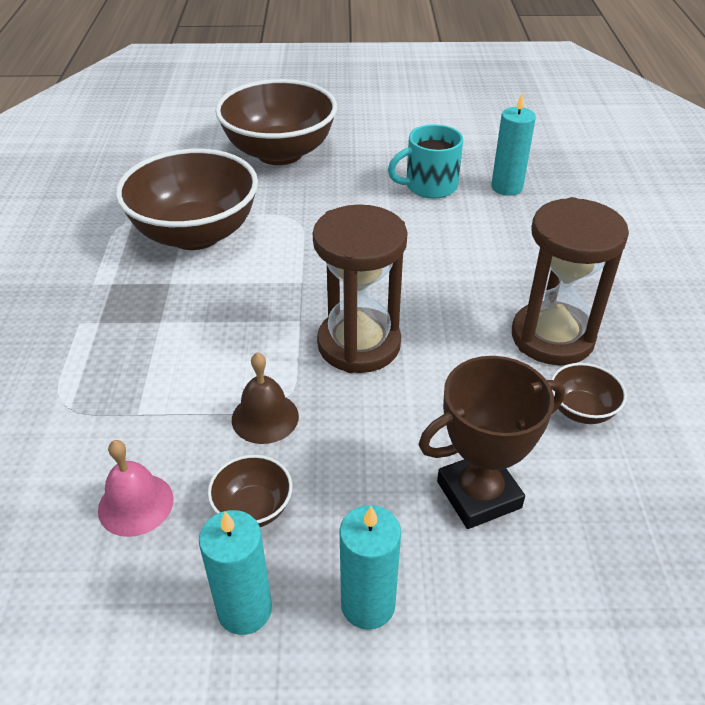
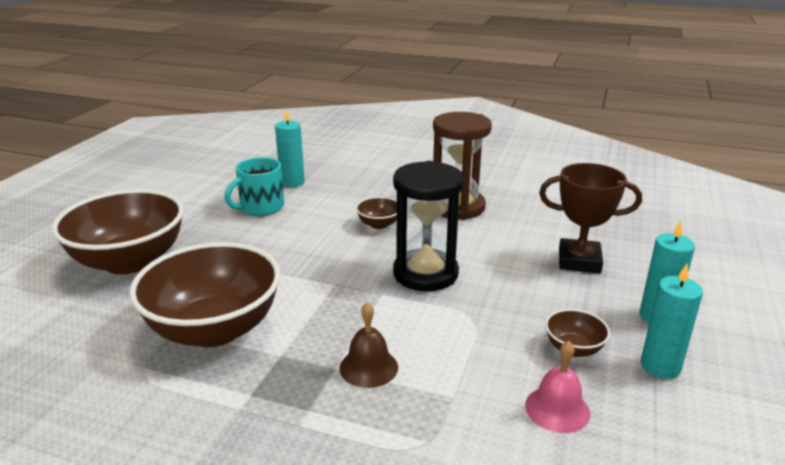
camera: 70 degrees left, 15 degrees down
brown bell [232,352,299,444] -> brown bell moved to [339,302,398,388]
brown hourglass [313,204,408,373] -> black hourglass [393,161,464,291]
turquoise mug [388,124,463,199] -> turquoise mug turned 45 degrees clockwise [224,157,284,216]
brown trophy [418,356,565,529] -> brown trophy turned 75 degrees counterclockwise [539,163,642,273]
brown bowl [551,363,627,424] -> brown bowl moved to [356,197,397,229]

